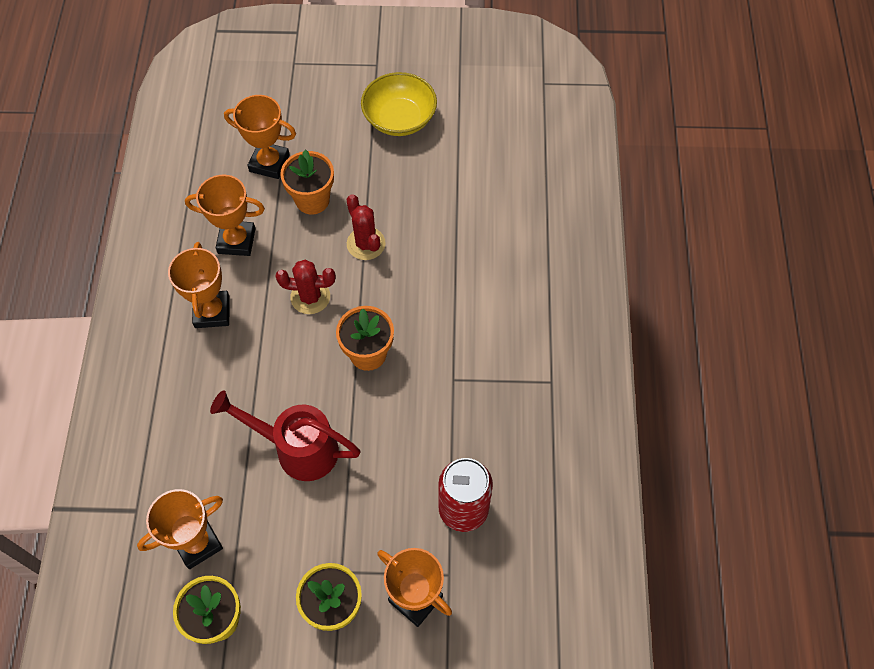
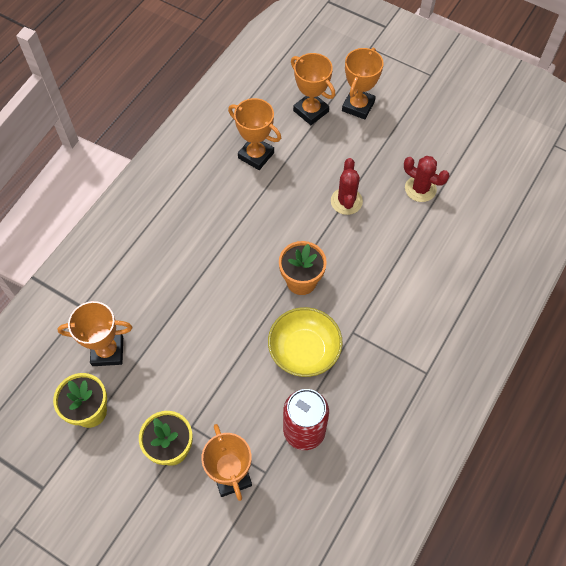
camera: 30 degrees right, 0 degrees up
orange trophy [168,242,230,328] -> orange trophy moved to [342,48,384,120]
red watering can [210,390,361,481] -> none
red cactus [276,259,335,314] -> red cactus moved to [404,156,450,202]
orange flower pot [280,149,334,214] -> none
yellow bowl [361,72,437,136] -> yellow bowl moved to [268,307,343,377]

